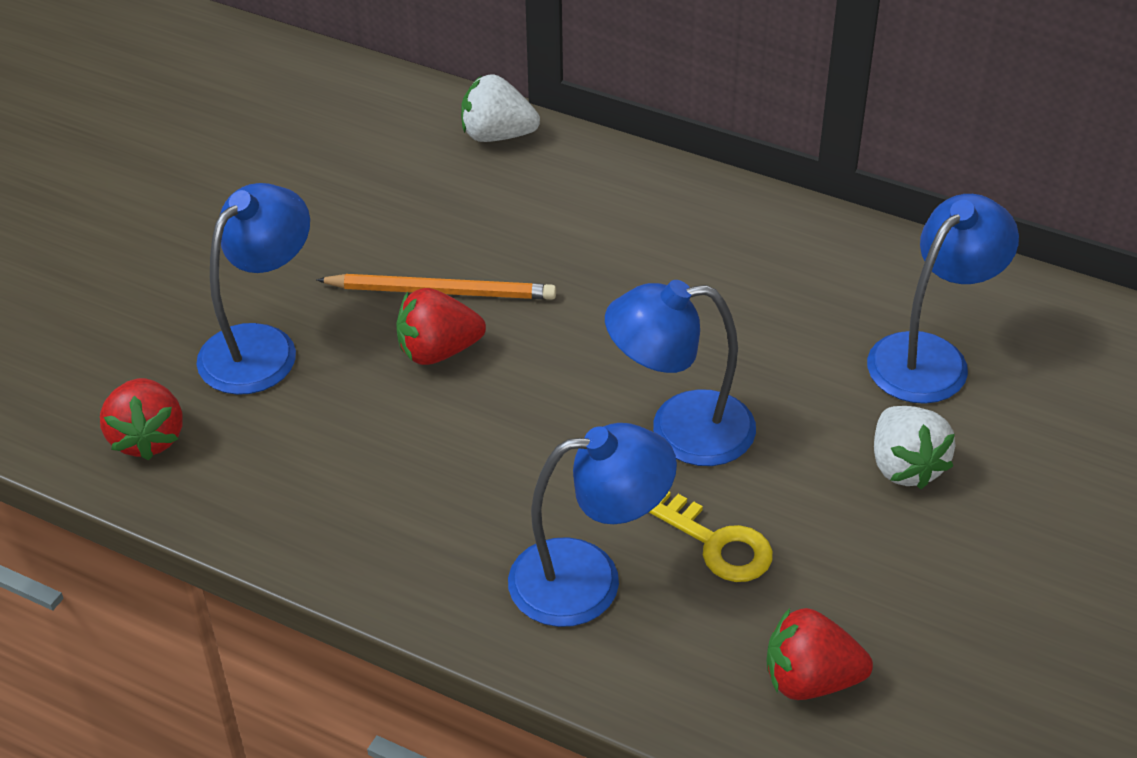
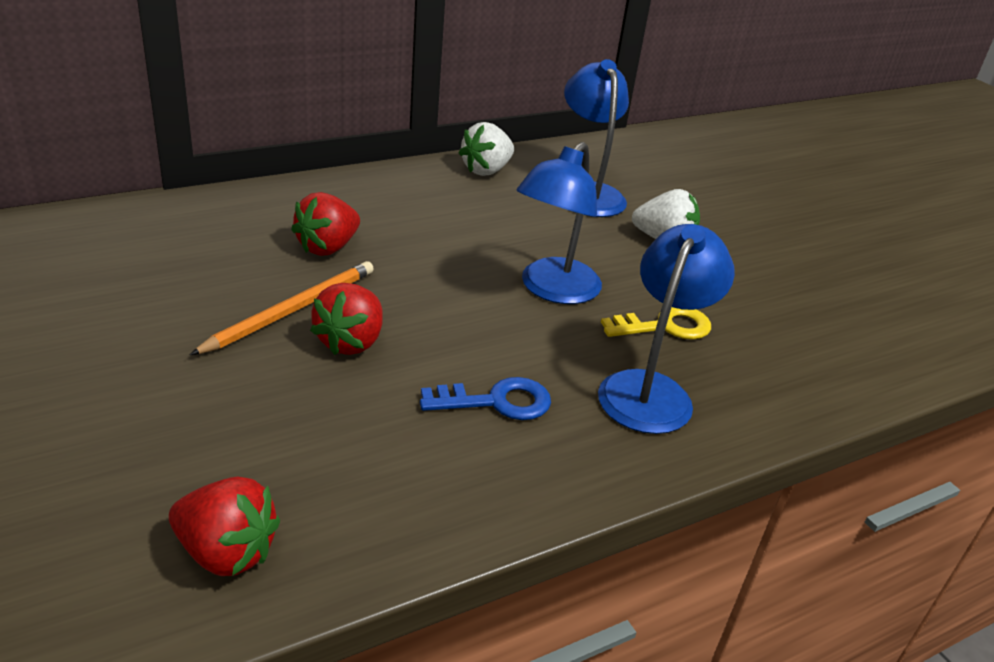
camera: 60 degrees left, 10 degrees down
blue lamp [196,183,310,395] -> none
white strawberry [461,74,540,142] -> white strawberry moved to [459,122,514,176]
red strawberry [766,608,873,700] -> red strawberry moved to [291,192,360,256]
none -> blue key [420,377,551,420]

